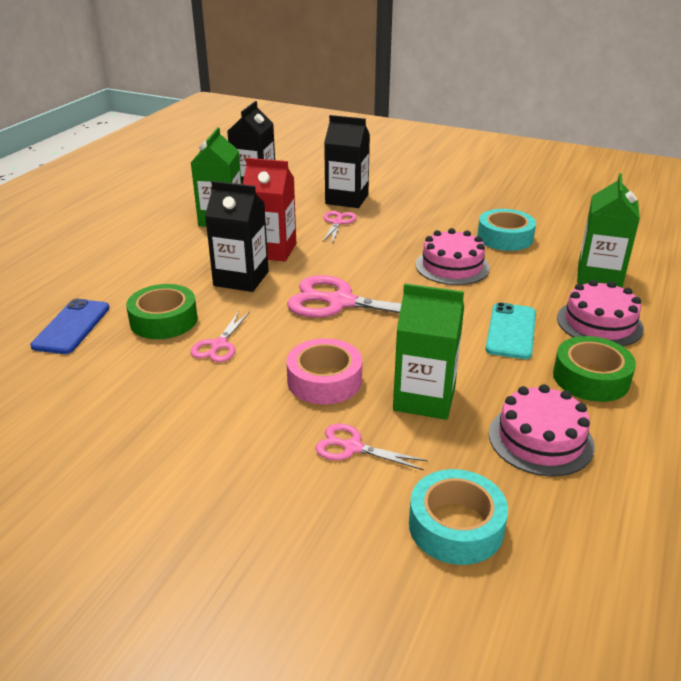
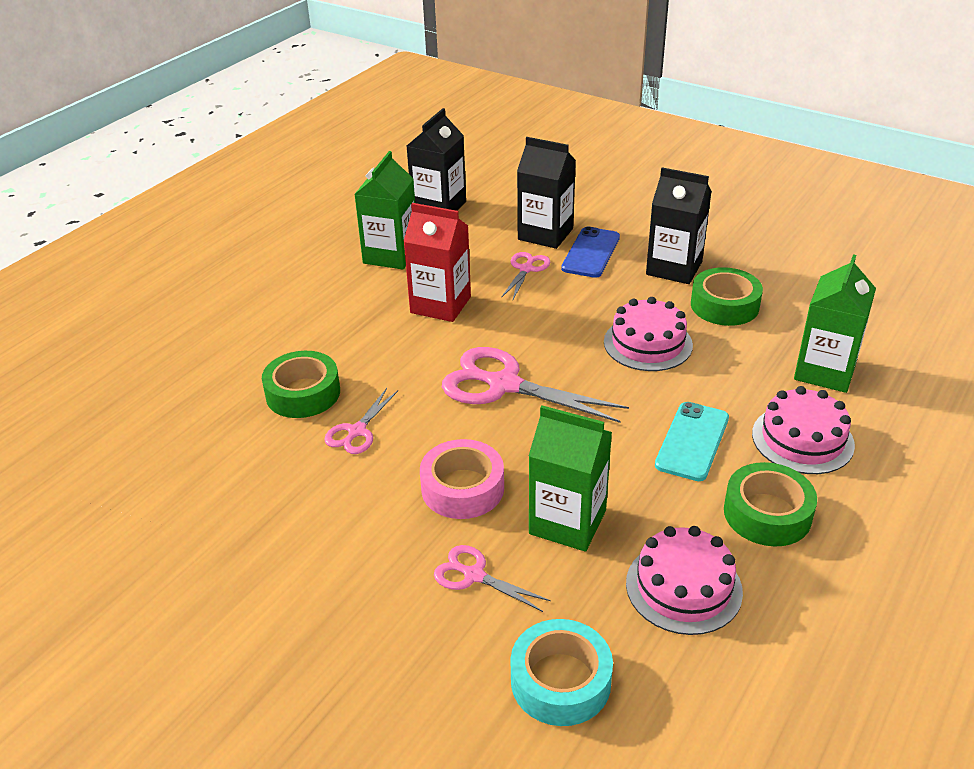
camera: 10 degrees right, 5 degrees up
blue phone [30,299,110,354] -> blue phone moved to [561,227,620,278]
black carton [205,181,269,292] -> black carton moved to [646,167,712,284]
turquoise tape [477,209,536,251] -> green tape [691,267,763,326]

